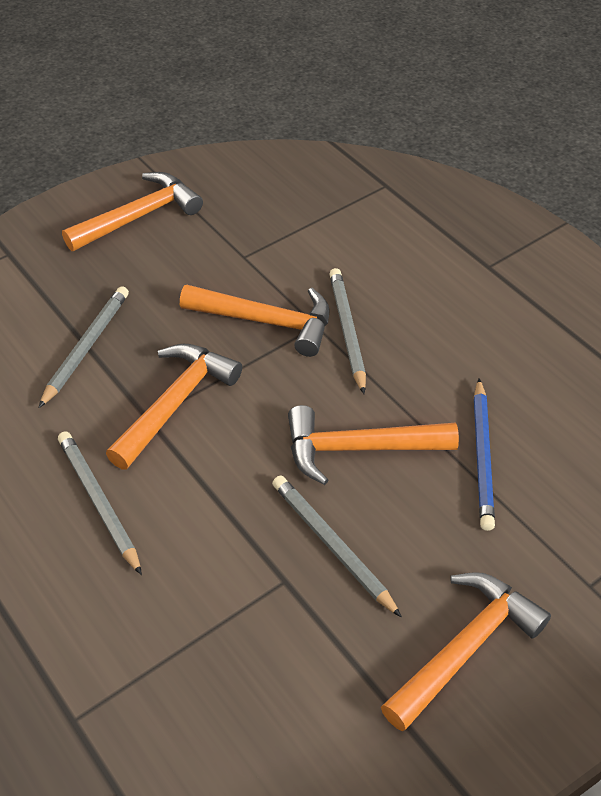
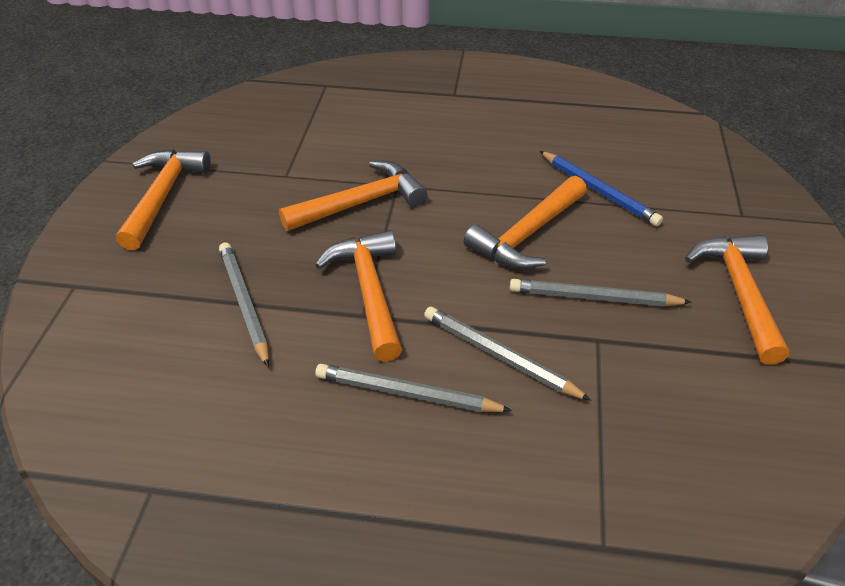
camera: 45 degrees left, 5 degrees down
grey pencil [329,268,366,394] -> grey pencil moved to [424,306,591,401]

